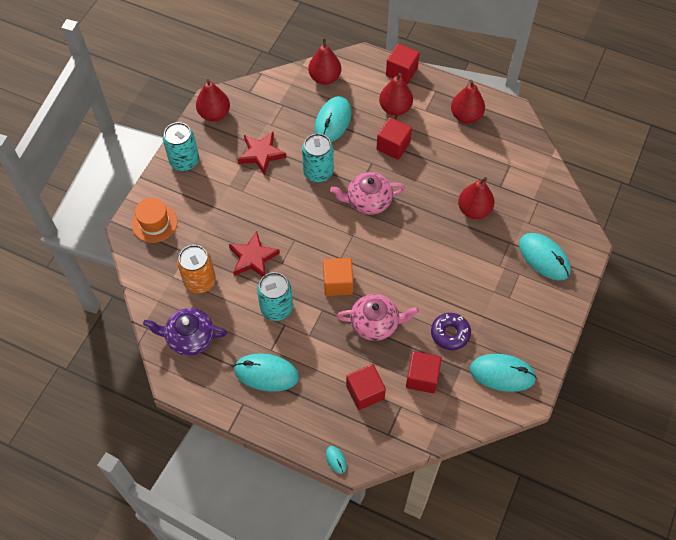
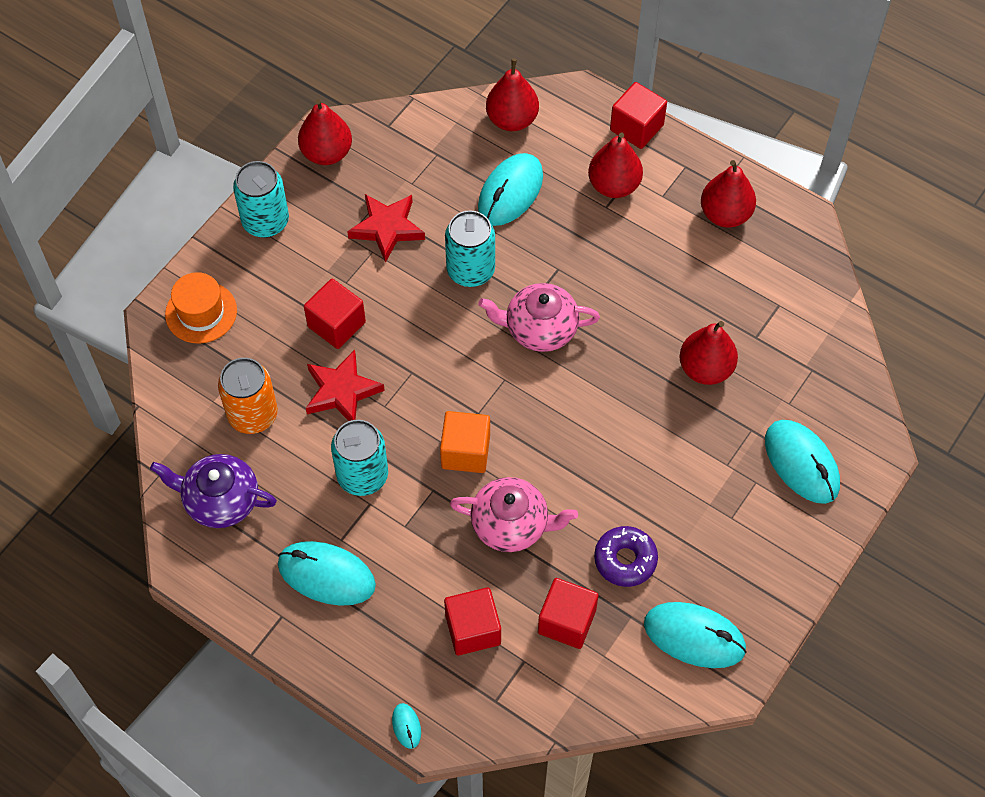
camera: 10 degrees right, 0 degrees up
red cube [377,117,412,160] -> red cube moved to [304,279,366,349]

